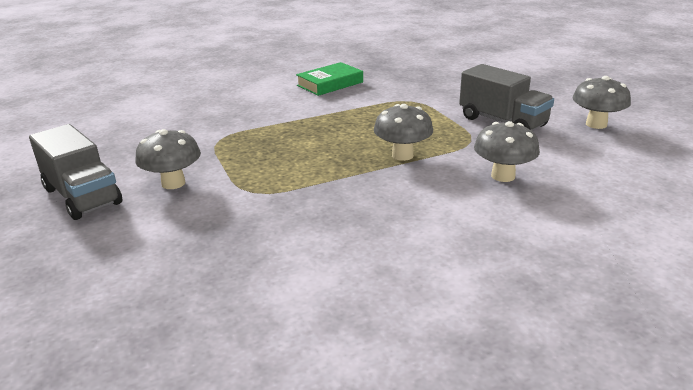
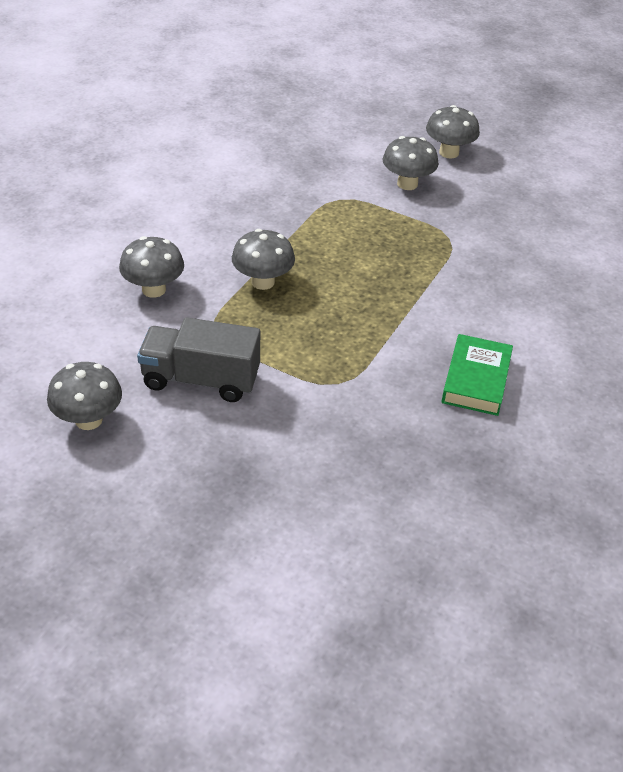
camera: 140 degrees right, 15 degrees up
grey truck [29,124,122,220] -> grey mushroom [426,105,480,159]

